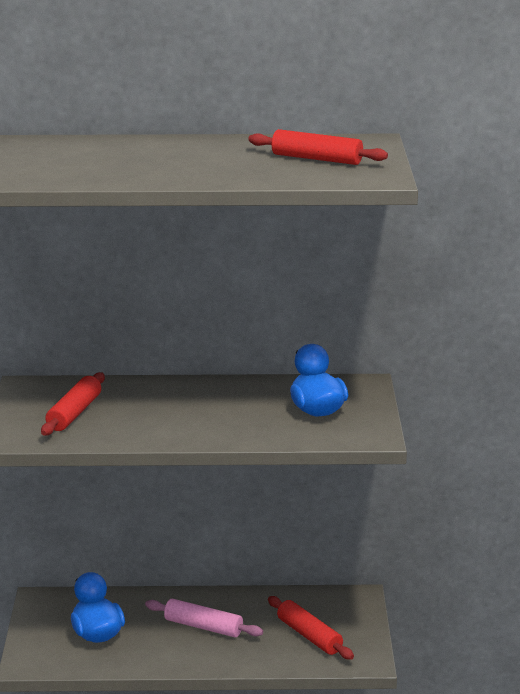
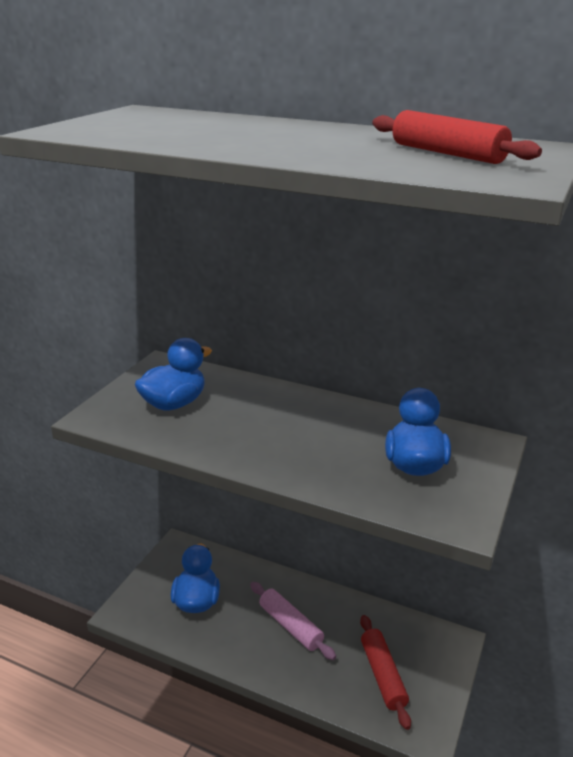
camera: 25 degrees right, 5 degrees up
red rolling pin [41,372,105,436] -> blue duck [135,338,212,410]

